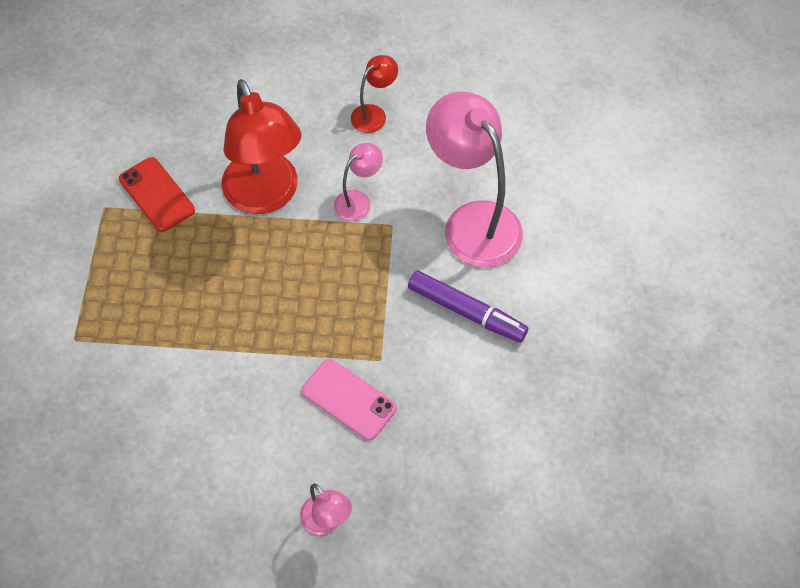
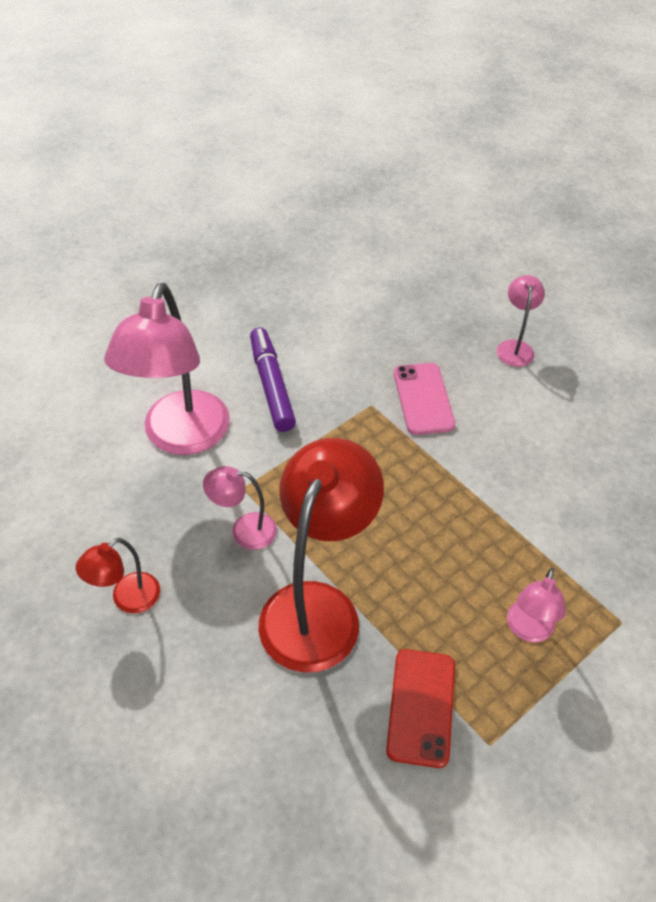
camera: 135 degrees left, 10 degrees down
red lamp [351,55,398,133] -> red lamp turned 45 degrees counterclockwise [76,538,160,613]
none -> pink lamp [507,568,566,642]

